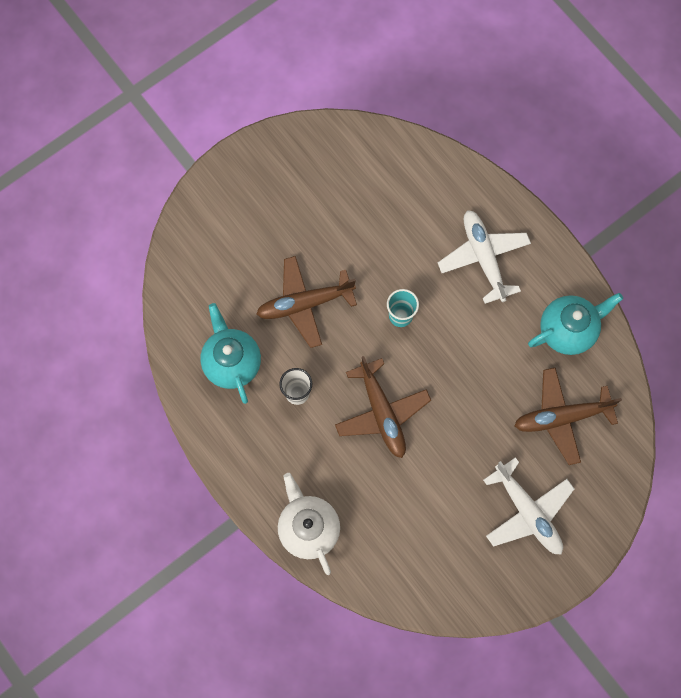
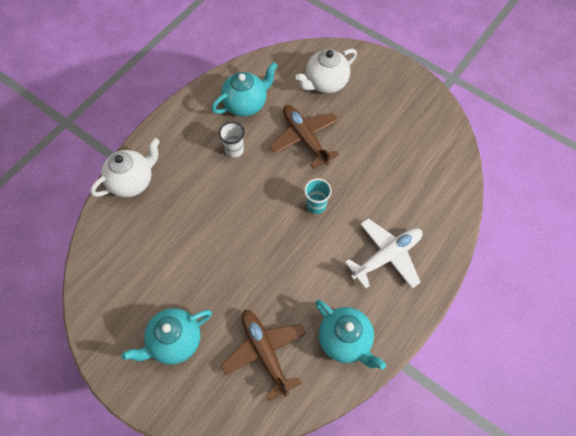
camera: 75 degrees right, 10 degrees down
brown plane [335,356,431,458] -> none
white plane [483,457,574,555] -> turquoise teapot [121,308,212,364]
none -> white teapot [296,49,357,93]

